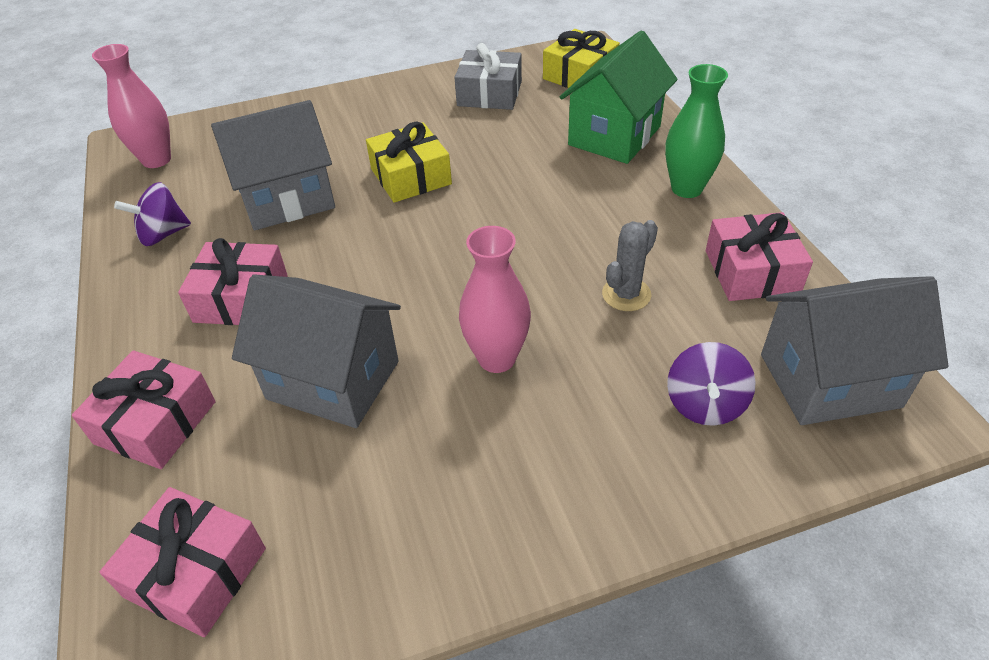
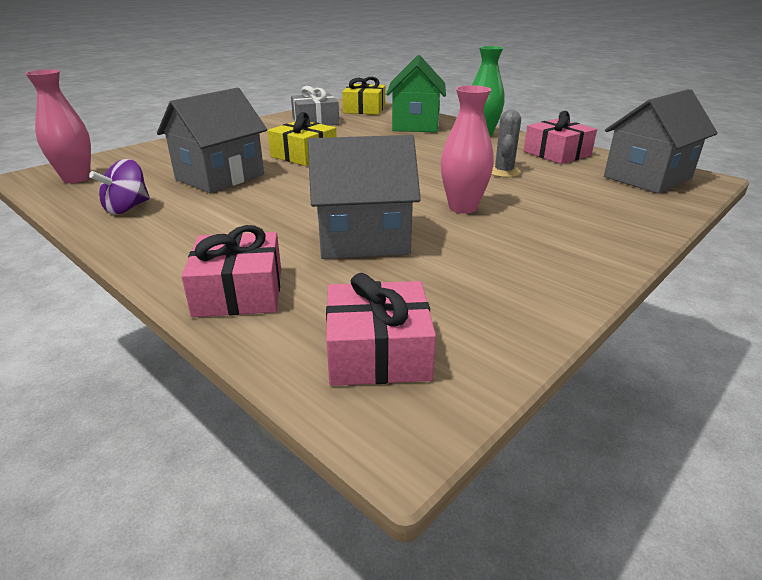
camera: 30 degrees left, 15 degrees down
pink gift [178,238,287,325] -> none
purple spinning top [667,342,756,426] -> none

